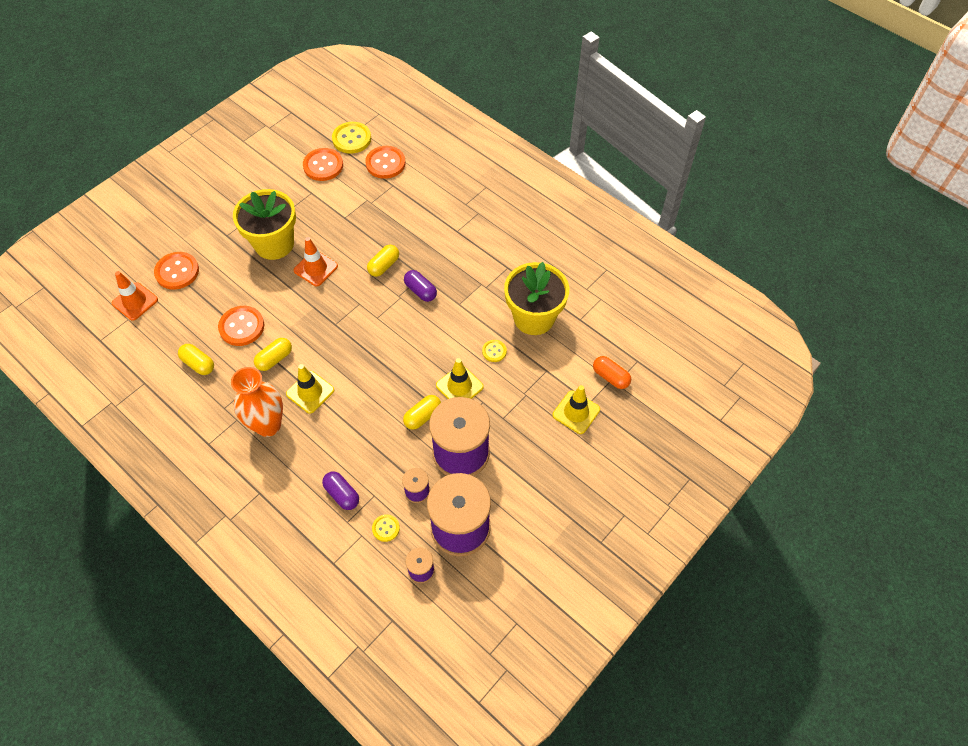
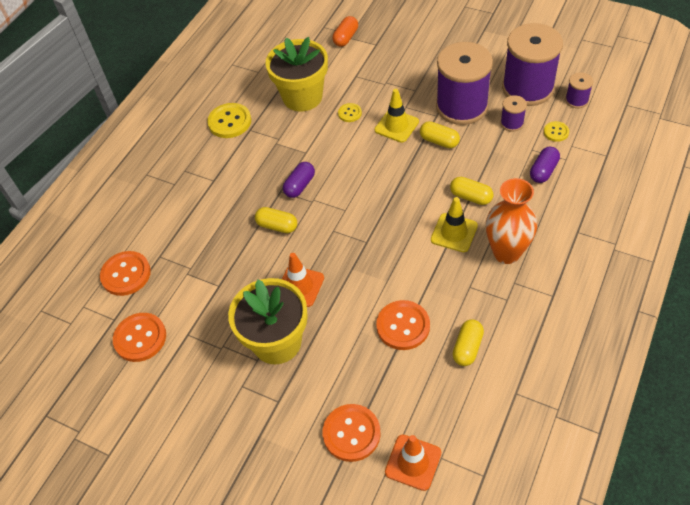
camera: 100 degrees left, 5 degrees down
yellow capsule [254,338,292,371] -> yellow capsule moved to [450,177,493,205]
yellow button [332,122,371,154] -> yellow button moved to [207,103,251,138]
yellow traffic cone [553,385,600,434] -> none

